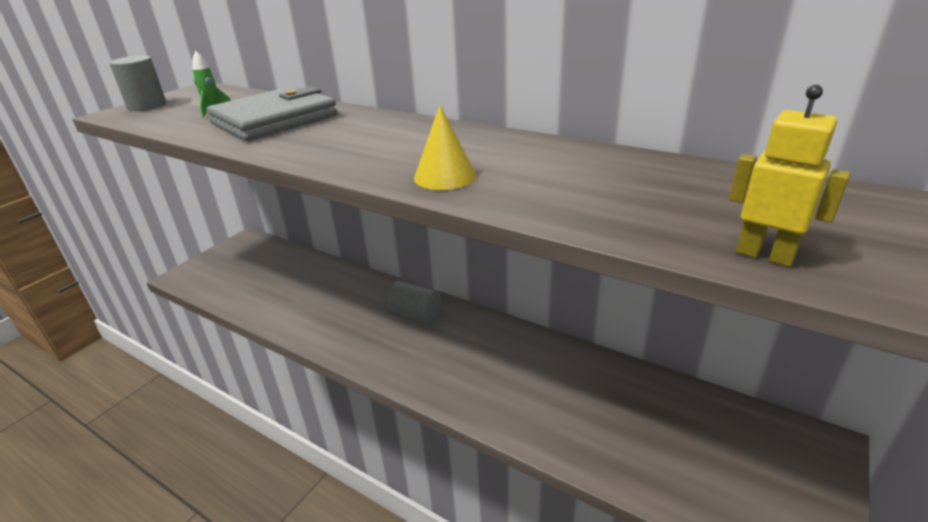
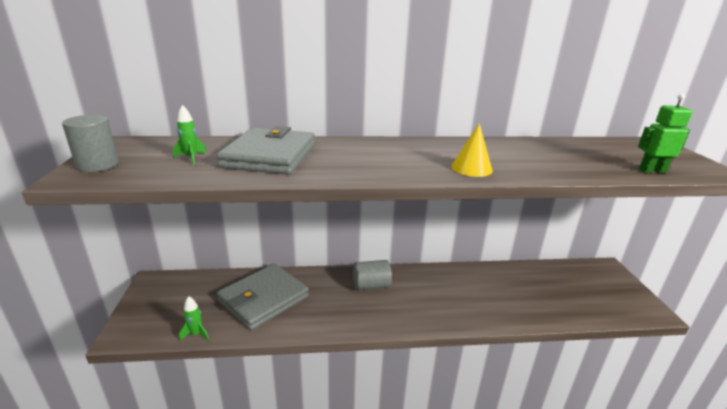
camera: 40 degrees left, 5 degrees down
yellow robot [729,85,850,267] -> green robot [638,94,693,173]
none -> green rocket [179,296,209,341]
none -> grey wallet [217,264,309,331]

